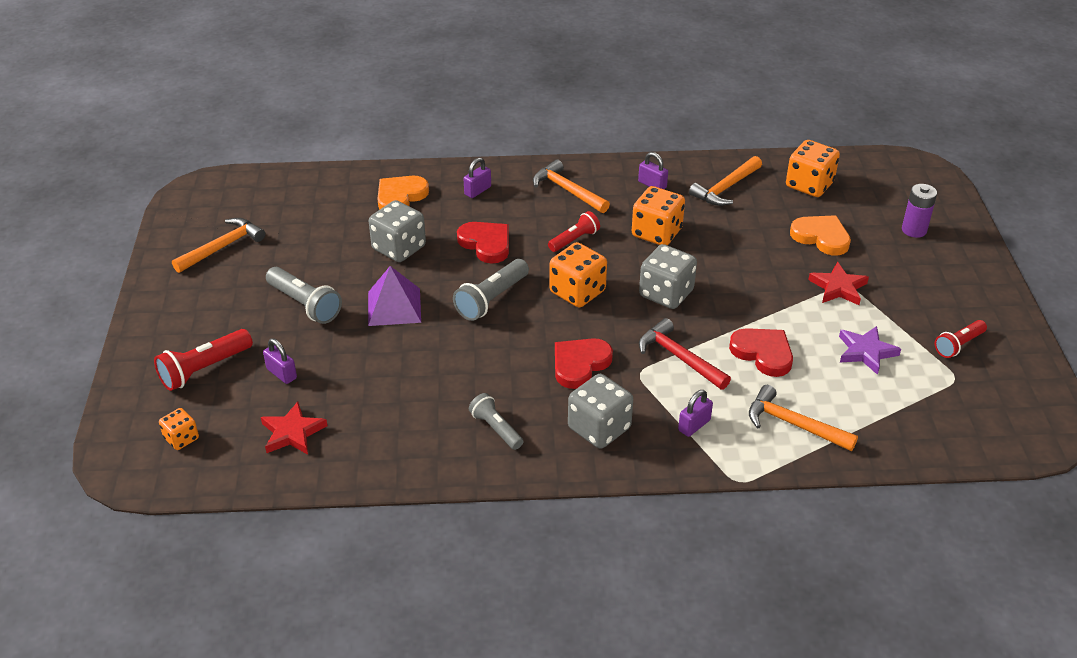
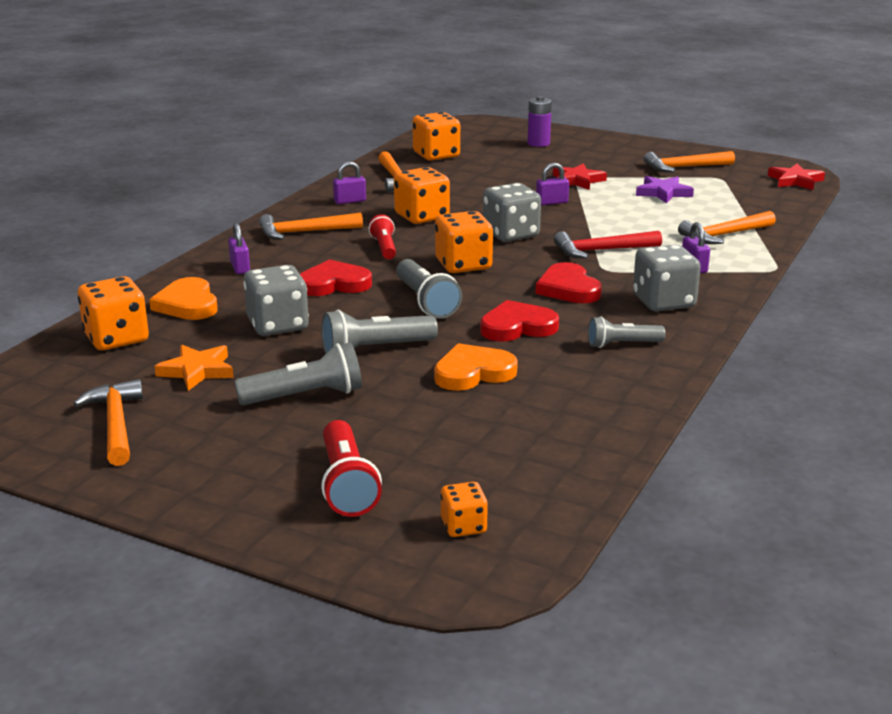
camera: 60 degrees left, 15 degrees down
red star [261,401,327,455] -> red star moved to [768,164,825,190]
purple padlock [263,339,297,384] -> purple padlock moved to [536,163,569,205]
purple pyramid [368,266,421,326] -> grey flashlight [321,310,438,354]
red heart [729,328,793,377] -> red heart moved to [480,300,559,341]
orange heart [790,215,851,256] -> orange heart moved to [434,343,518,391]
red flashlight [935,320,987,358] -> orange hammer [644,151,735,172]
none -> orange dice [78,276,149,350]
none -> orange star [155,345,234,391]

